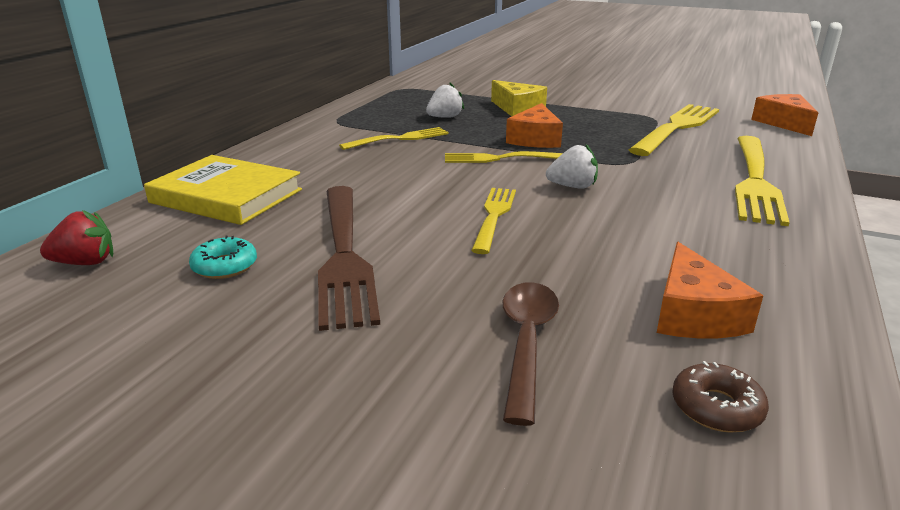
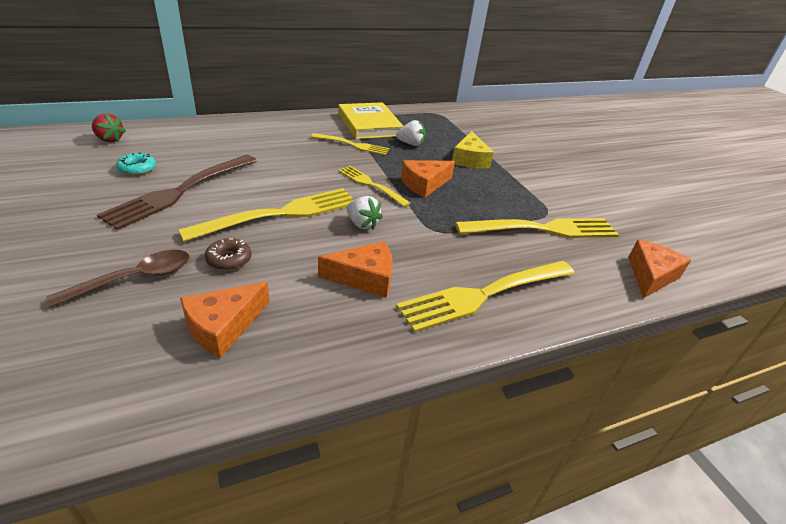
camera: 40 degrees right, 10 degrees up
yellow book [144,155,302,225] -> yellow book moved to [338,102,403,139]
yellow fork [471,188,516,254] -> yellow fork [178,188,353,242], size x1.70
brown donut [672,361,769,433] -> brown donut moved to [205,238,251,271]
none -> orange cheese [318,241,393,298]

